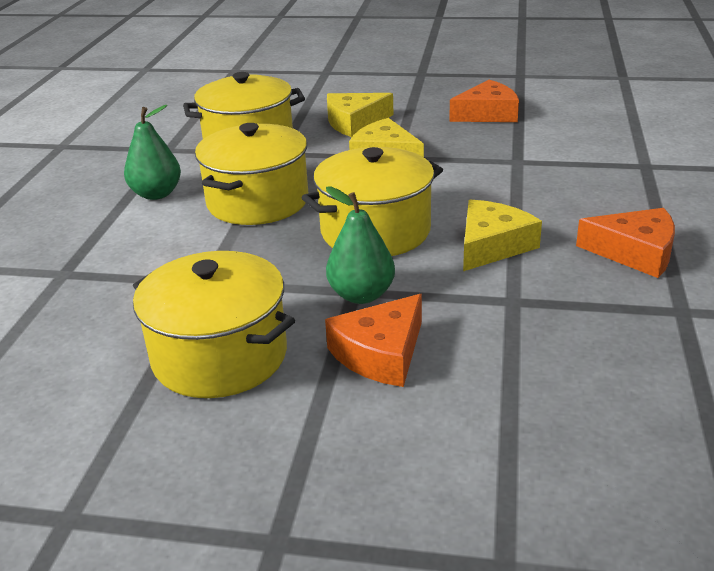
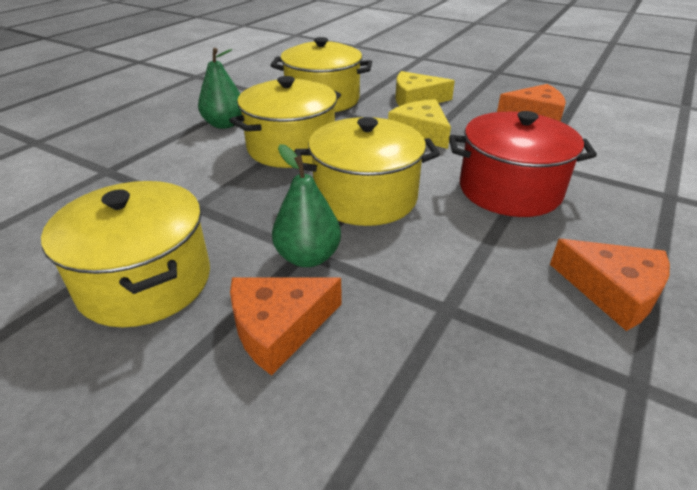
camera: 20 degrees right, 5 degrees up
yellow cheese [463,200,542,271] -> none
none -> red pot [449,111,597,217]

